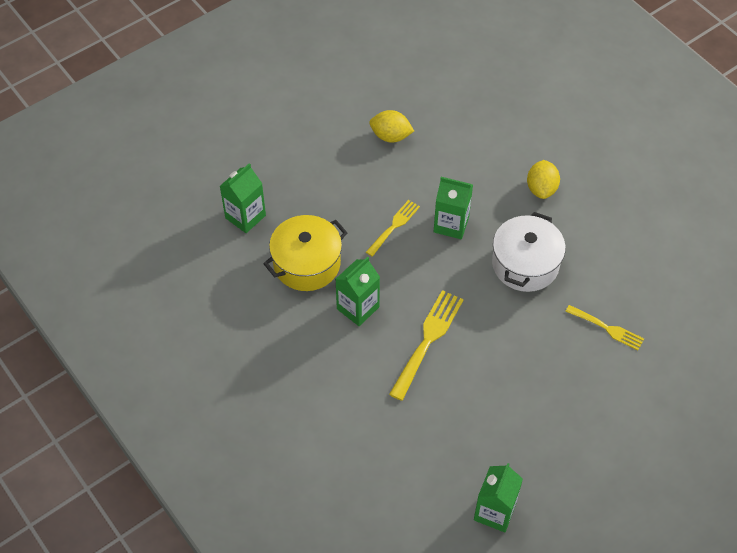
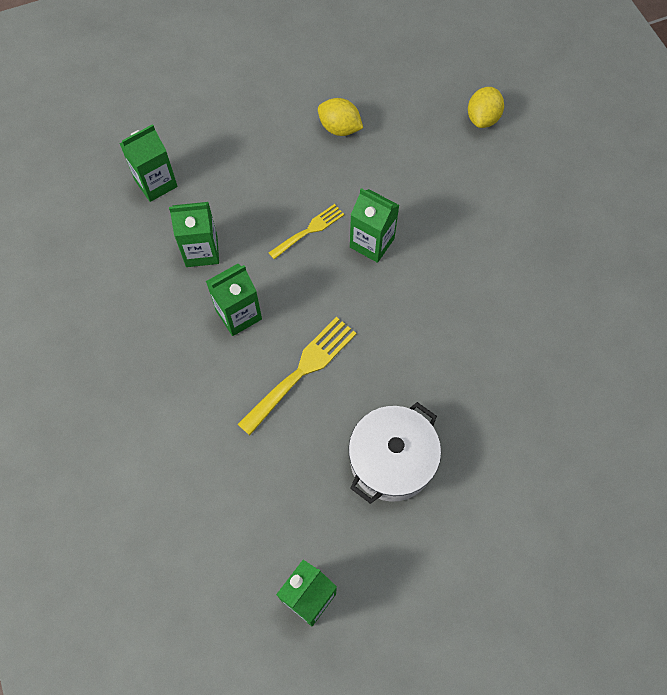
camera: 15 degrees right, 10 degrees up
yellow pot [263,215,348,291] -> green carton [169,202,219,267]
white pot [492,212,566,292] -> white pot moved to [349,402,441,504]
yellow lemon [527,160,560,199] -> yellow lemon moved to [468,87,504,128]
yellow fork [565,305,644,350] -> none

